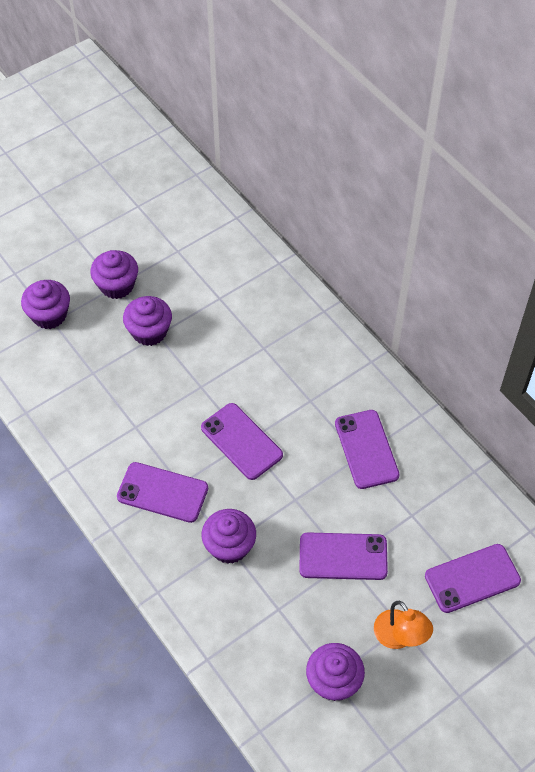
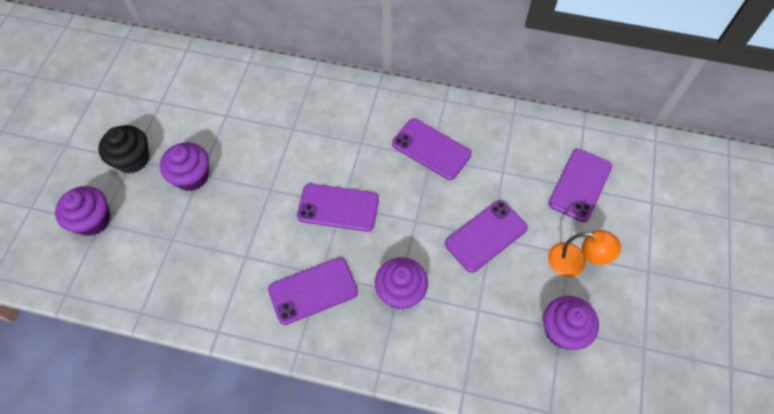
camera: 40 degrees left, 5 degrees up
purple cupcake [90,250,138,299] -> black cupcake [98,125,149,173]

